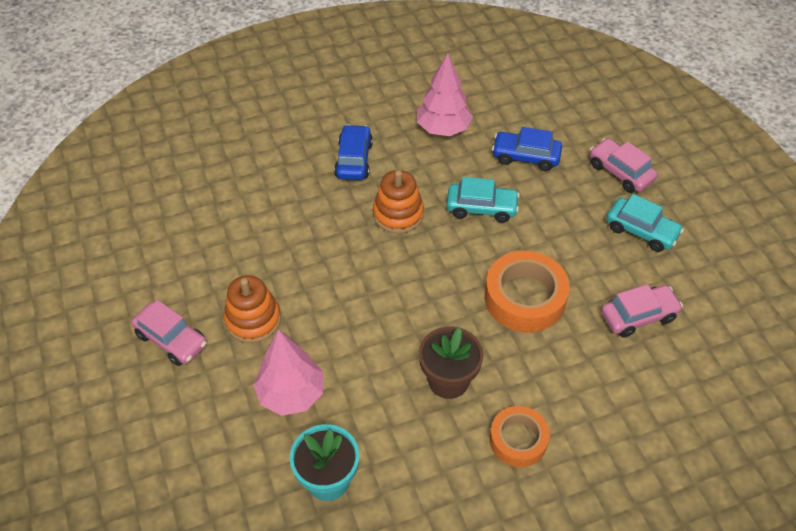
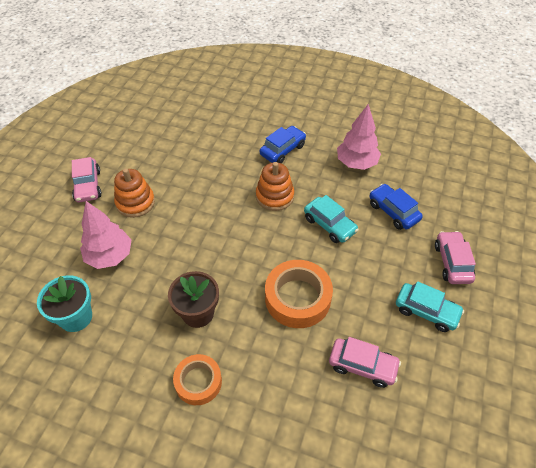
camera: 40 degrees right, 0 degrees up
turquoise car [606,194,684,252] -> turquoise car turned 45 degrees counterclockwise [396,281,464,332]

